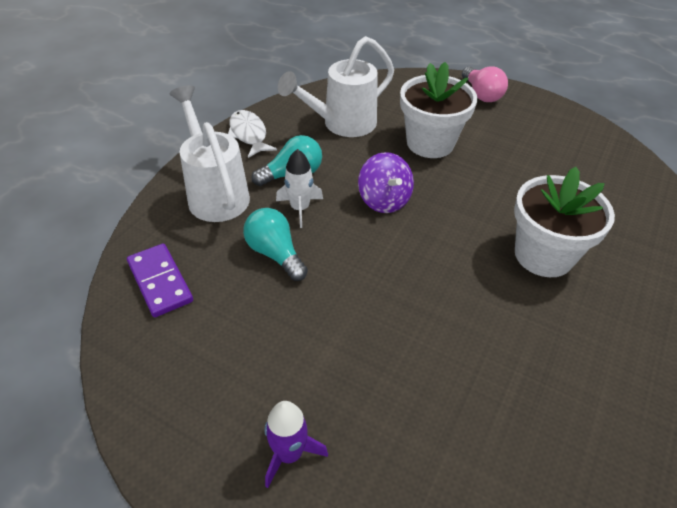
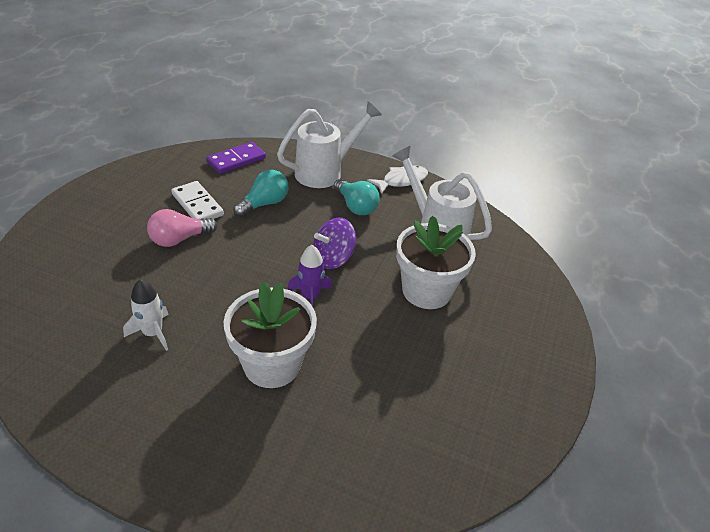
camera: 80 degrees right, 5 degrees down
purple rocket [265,401,328,488] -> purple rocket moved to [288,245,332,307]
white rocket [276,149,323,228] -> white rocket moved to [123,279,169,351]
pink light bulb [462,66,508,102] -> pink light bulb moved to [147,209,217,247]
none -> white domino [171,181,224,219]

